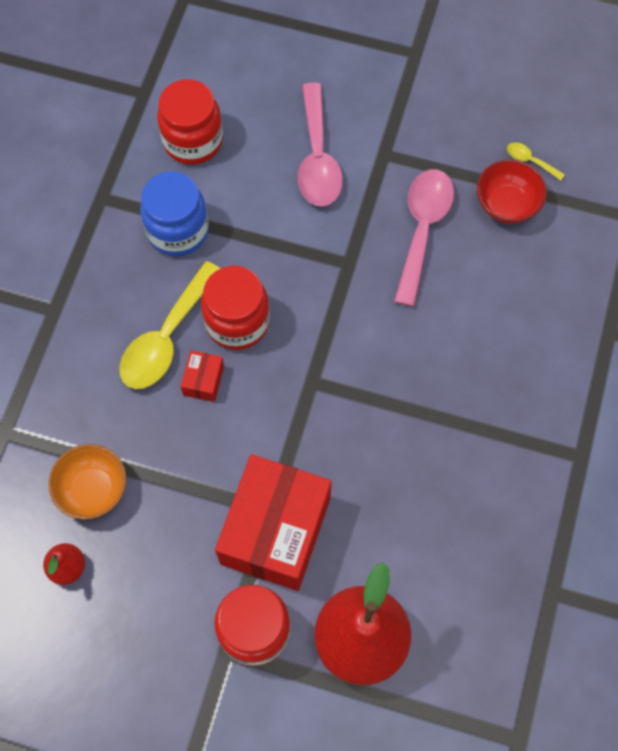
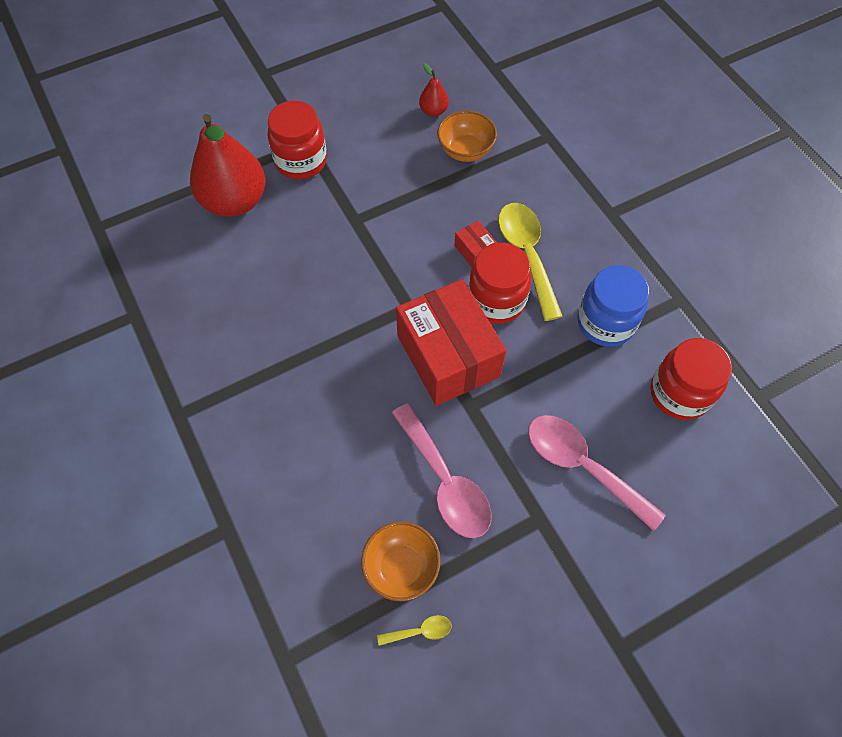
camera: 135 degrees right, 5 degrees down
red box [215,454,332,591] -> red box moved to [396,279,506,406]
red bowl [477,160,547,224] -> orange bowl [361,521,441,601]

